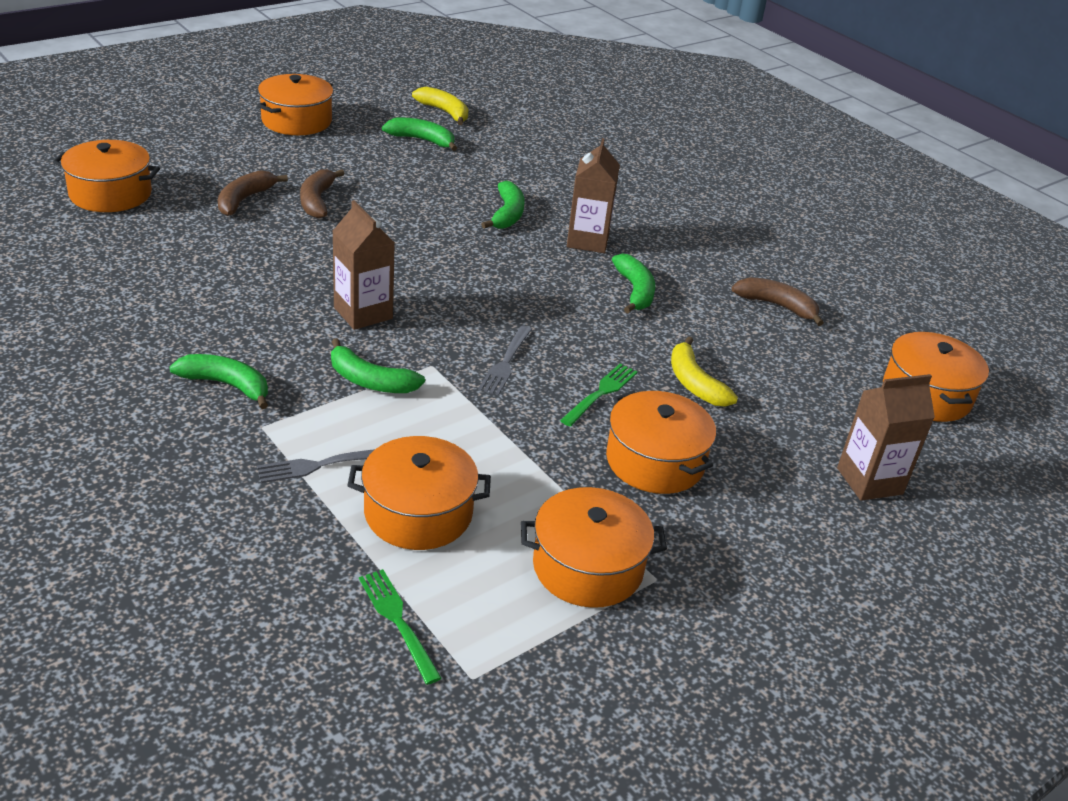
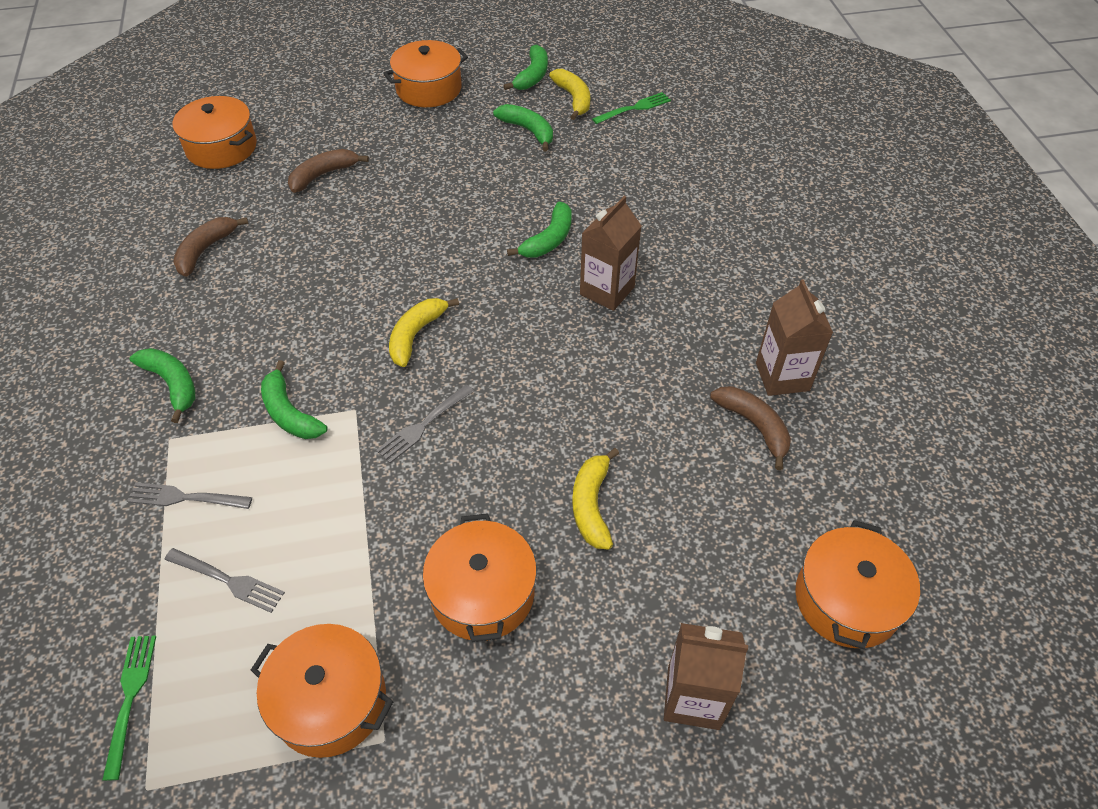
camera: 30 degrees right, 15 degrees up
brown banana [300,169,345,219] -> brown banana moved to [173,217,249,277]
brown carton [332,200,395,330] -> brown carton moved to [756,279,833,396]
orange pot [347,436,491,550] -> grey fork [164,548,285,613]
green fork [560,364,637,426] -> green fork moved to [592,92,671,124]
green banana [612,254,655,313] -> green banana moved to [503,44,548,90]
none -> yellow banana [389,298,459,367]

